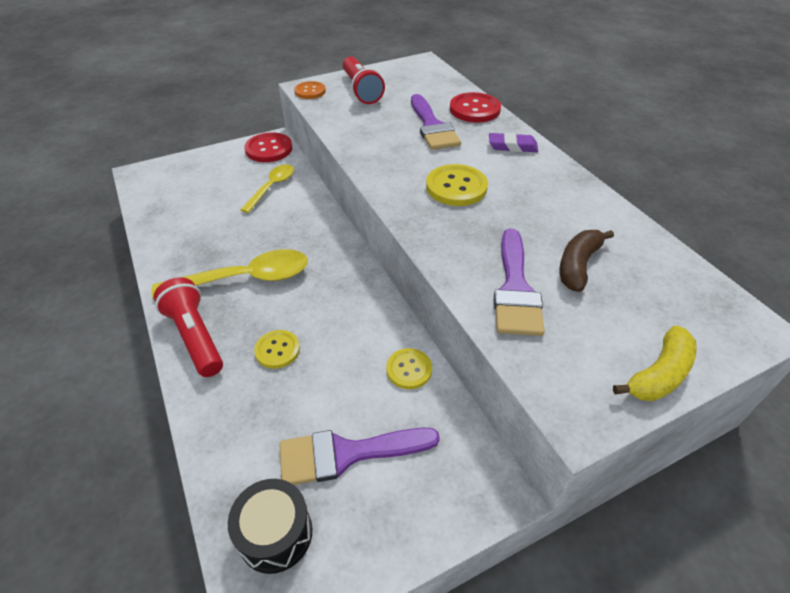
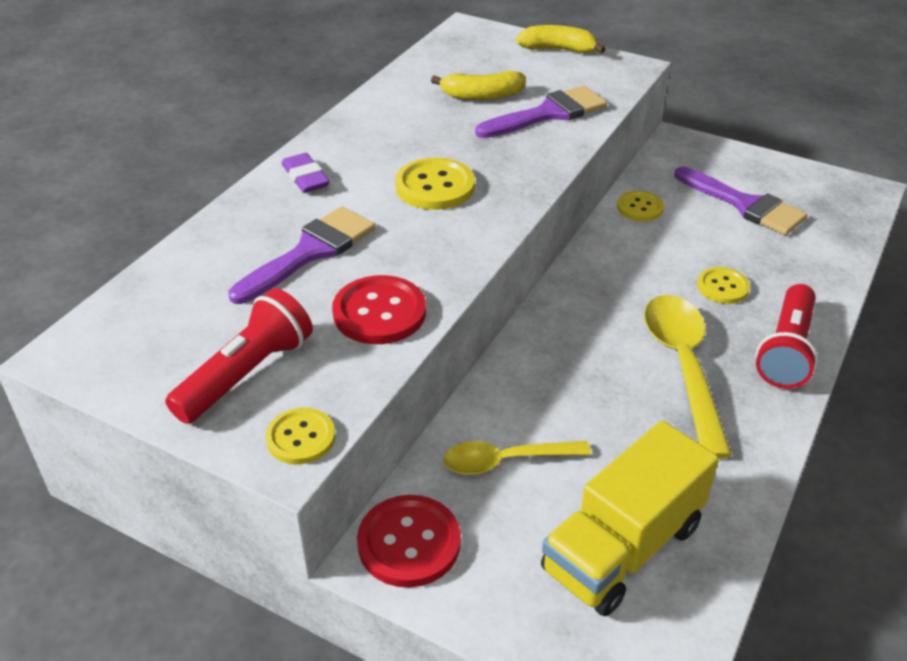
camera: 125 degrees left, 5 degrees down
yellow spoon [151,249,308,298] -> yellow spoon turned 45 degrees clockwise [644,295,732,459]
black drum [228,479,312,574] -> none
orange button [294,81,326,99] -> yellow button [265,408,335,464]
red button [450,92,501,123] -> red button moved to [332,275,426,344]
brown banana [560,230,614,292] -> yellow banana [431,71,526,100]
none -> yellow truck [541,421,719,616]

